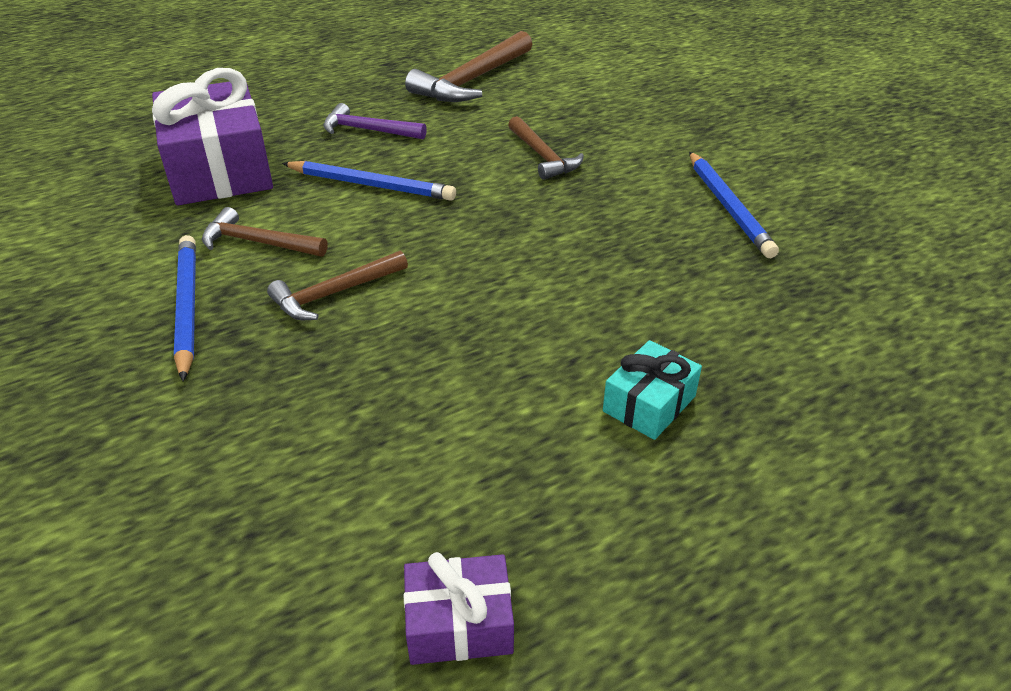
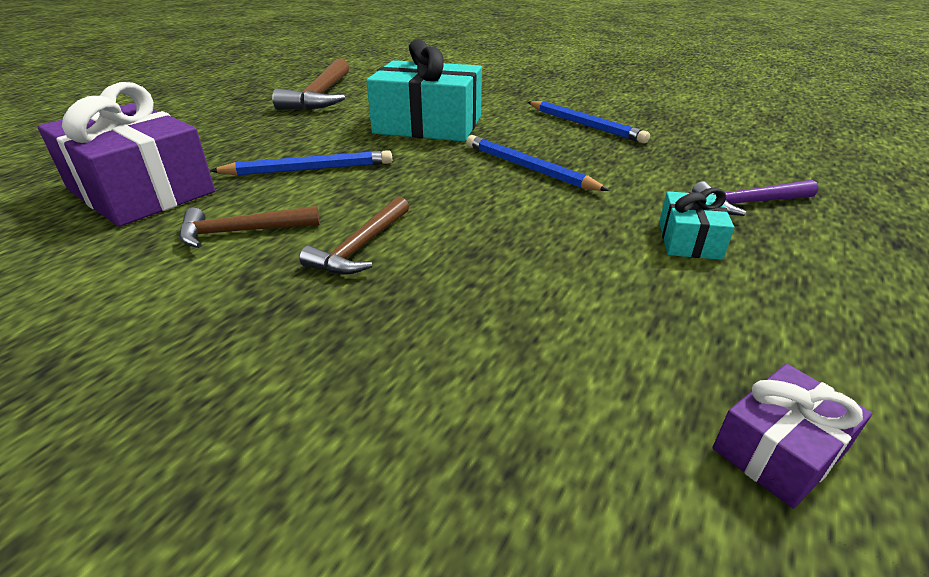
camera: 30 degrees left, 5 degrees down
blue pencil [174,235,196,381] -> blue pencil moved to [466,135,609,191]
purple hammer [323,103,427,139] -> purple hammer moved to [692,180,818,216]
brown hammer [508,116,584,180] -> turquoise gift [366,39,482,141]

